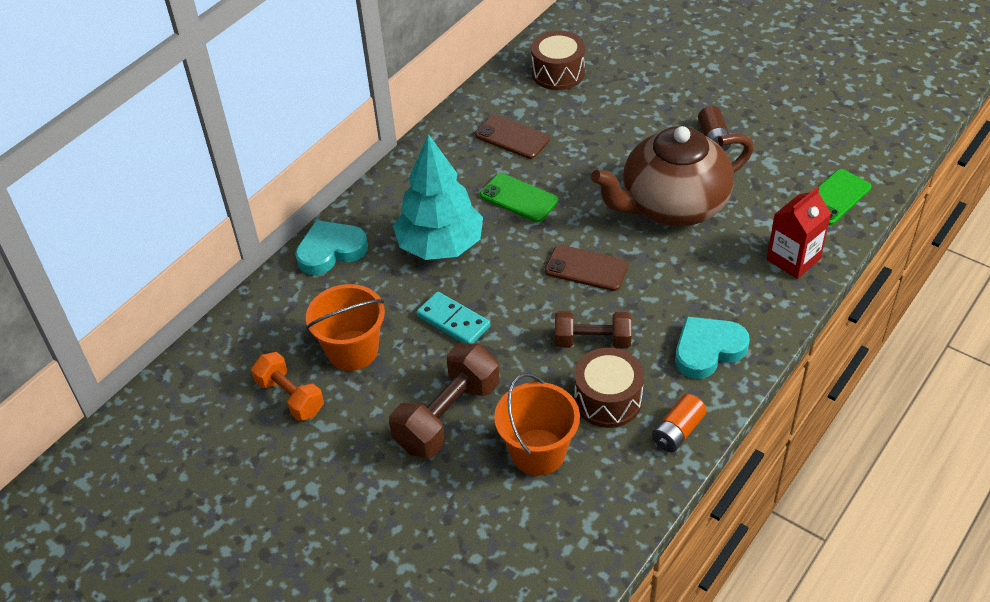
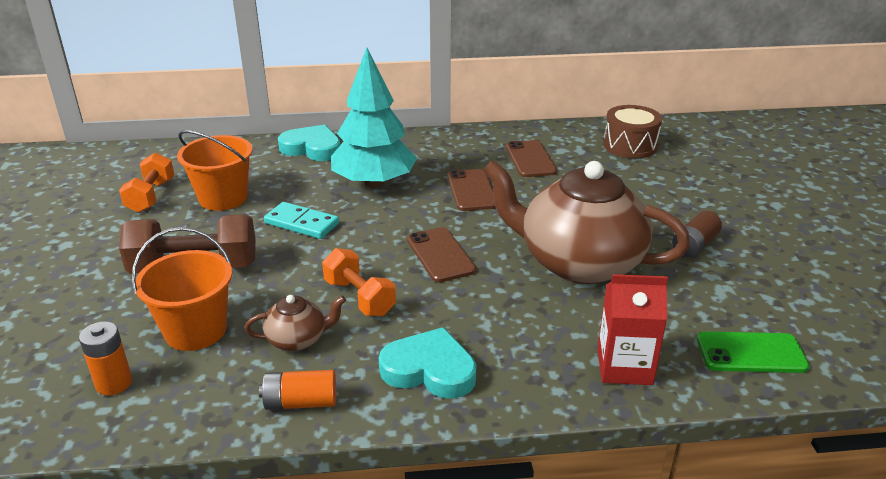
camera: 45 degrees right, 15 degrees down
turquoise domino [416,292,490,344] -> turquoise domino turned 60 degrees counterclockwise [264,202,339,239]
green phone [480,173,558,222] -> brown phone [448,169,496,211]
brown dumbbell [555,311,632,349] -> orange dumbbell [322,248,396,317]
brown drum [574,348,644,428] -> brown teapot [245,295,346,351]
none -> orange battery [79,321,132,396]

